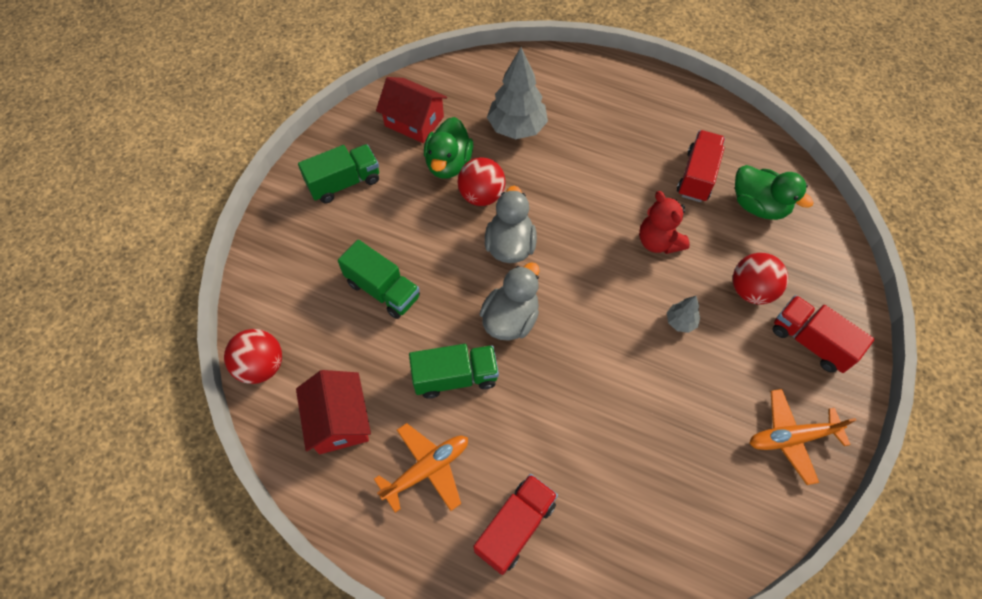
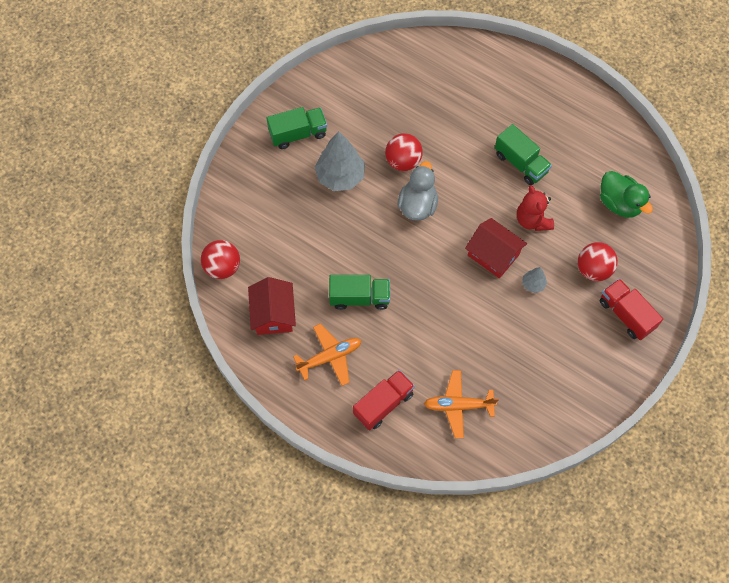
camera: 10 degrees right, 5 degrees up
green truck [338,240,420,319] -> green truck moved to [495,124,552,185]
red house [376,77,447,143] -> red house moved to [465,218,527,278]
green duck [424,117,473,179] -> none
grey duck [480,262,540,341] -> none
grey tree [487,47,548,139] -> grey tree moved to [315,131,365,191]
red truck [677,130,725,202] -> none
orange plane [749,389,856,485] -> orange plane moved to [424,370,499,438]

